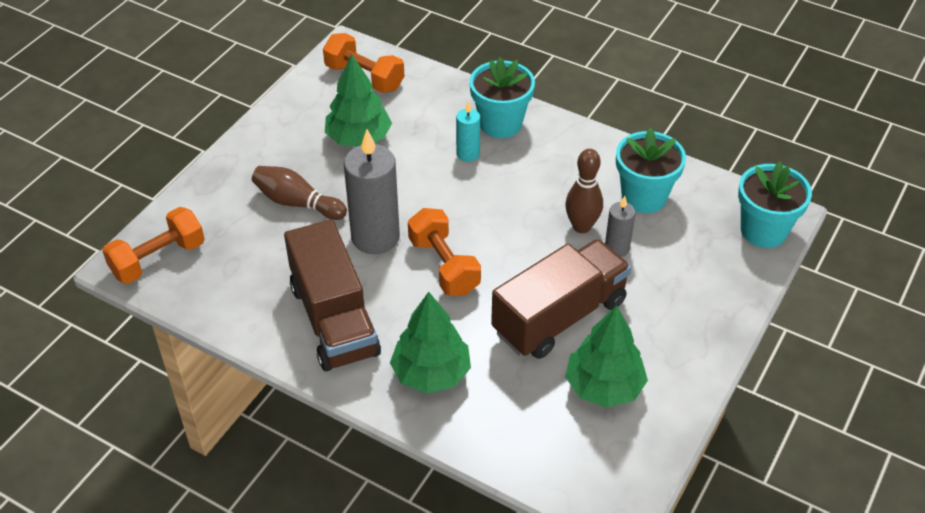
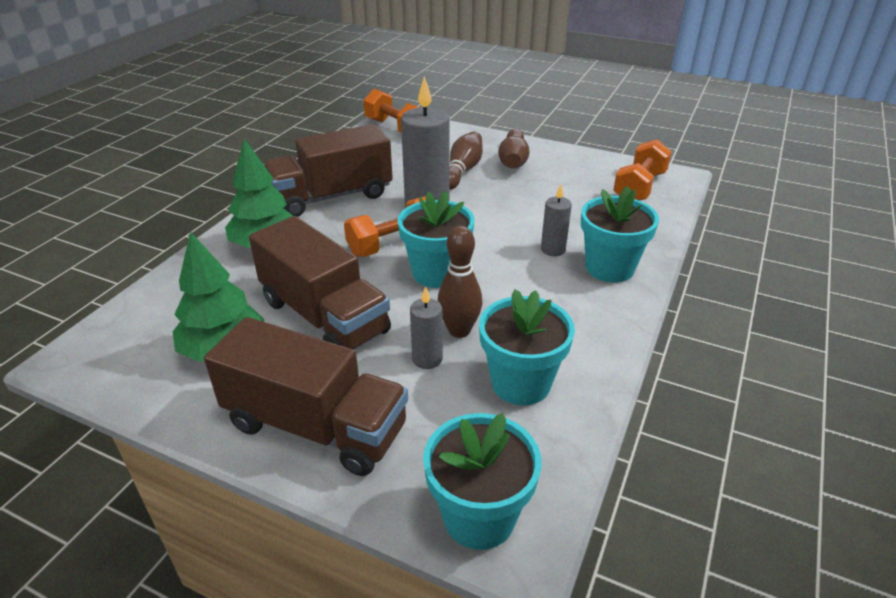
camera: 85 degrees right, 10 degrees down
green tree [325,54,392,147] -> none
turquoise candle [456,101,480,162] -> grey candle [541,184,572,256]
none -> brown truck [204,317,408,476]
none -> turquoise flower pot [398,191,475,288]
none -> brown bowling pin [498,129,530,169]

